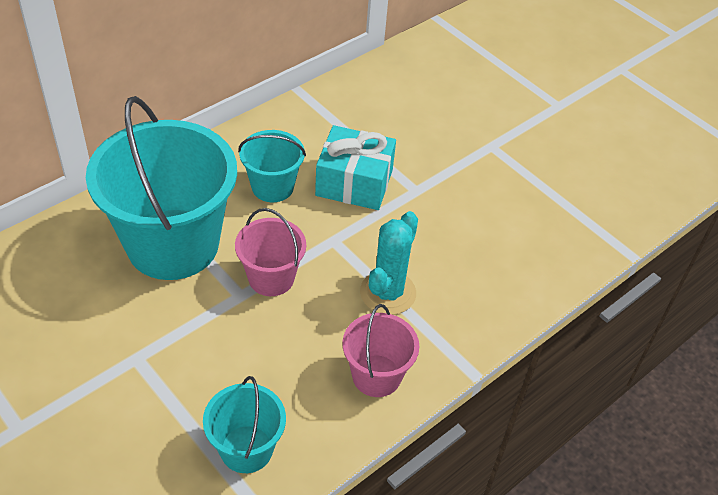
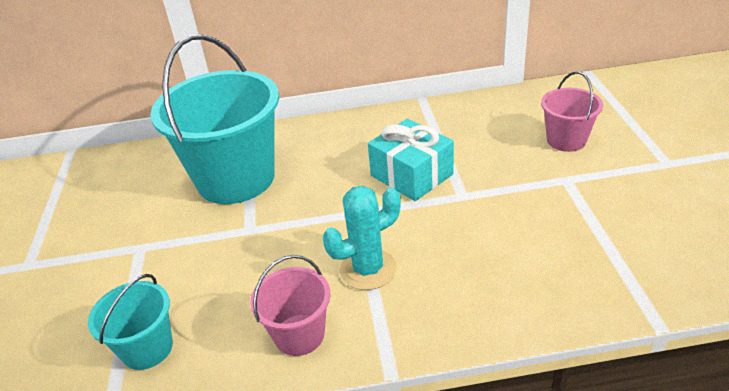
camera: 40 degrees right, 10 degrees down
pink bucket [235,208,306,296] -> pink bucket moved to [541,71,603,152]
turquoise bucket [238,130,306,202] -> none

